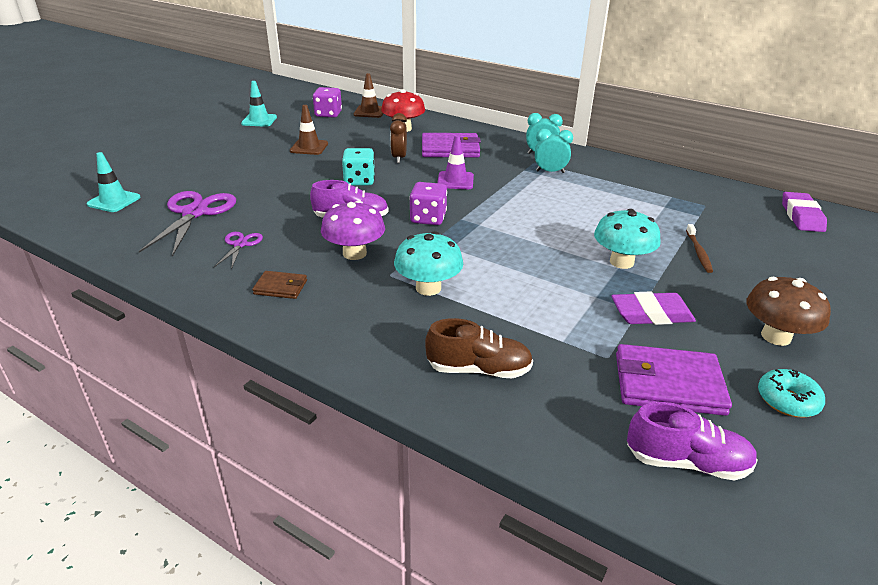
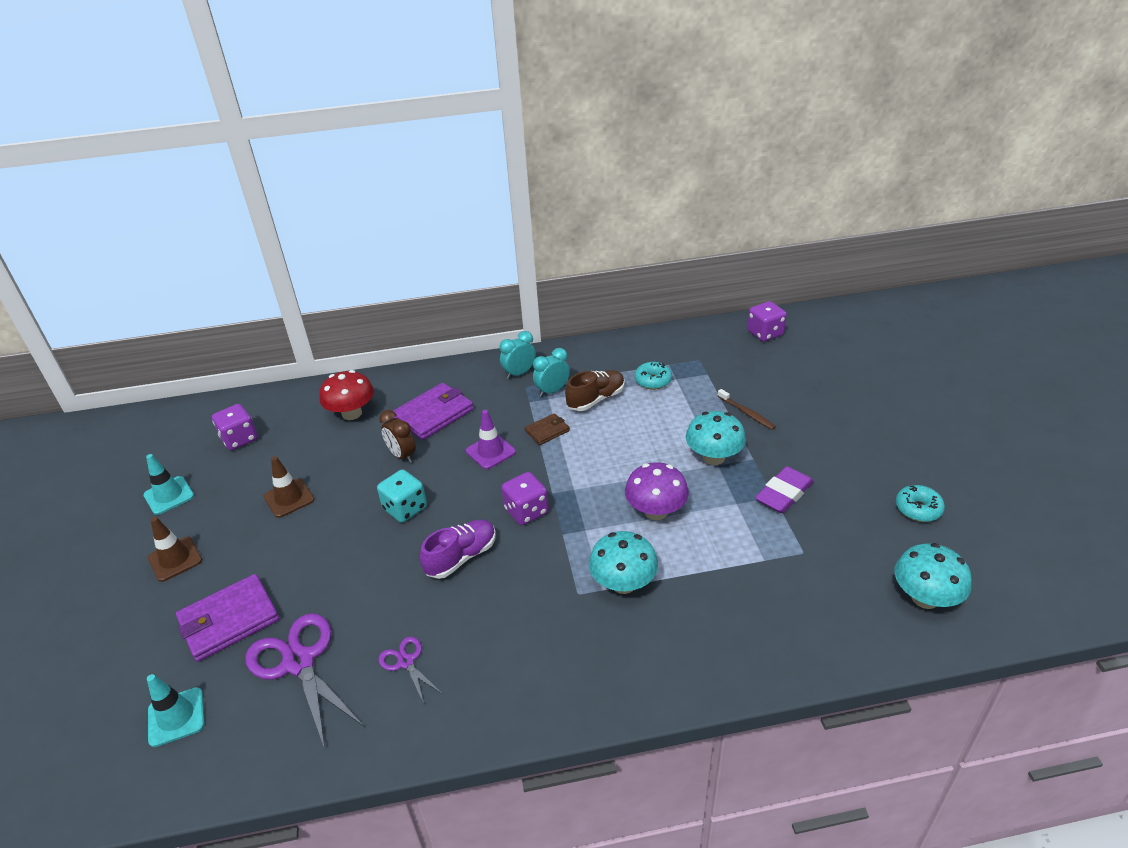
camera: 40 degrees left, 5 degrees up
brown wallet [252,271,307,299] -> brown wallet moved to [525,413,570,445]
purple mushroom [321,200,385,260] -> purple mushroom moved to [625,462,689,520]
brown traffic cone [354,73,383,118] -> brown traffic cone moved to [148,517,202,582]
brown shoe [425,318,533,378] -> brown shoe moved to [565,370,625,411]
purple wallet [616,344,732,416] -> purple wallet moved to [176,574,279,662]
purple shoe [627,402,758,480] -> turquoise mushroom [895,543,972,609]
brown mushroom [746,277,831,346] -> none
purple eraser [782,192,827,232] -> purple dice [747,301,787,342]
none -> turquoise donut [635,362,672,390]

